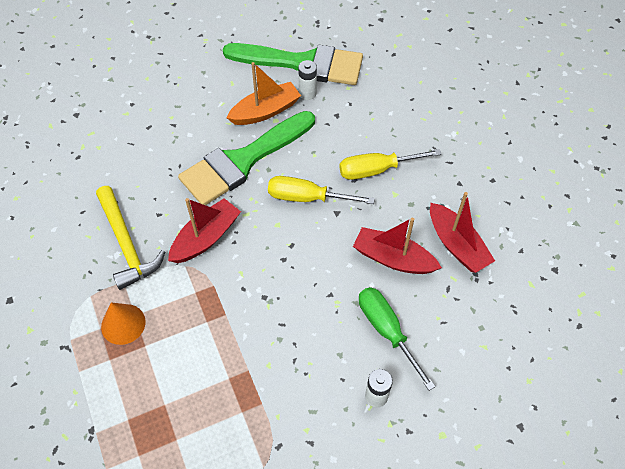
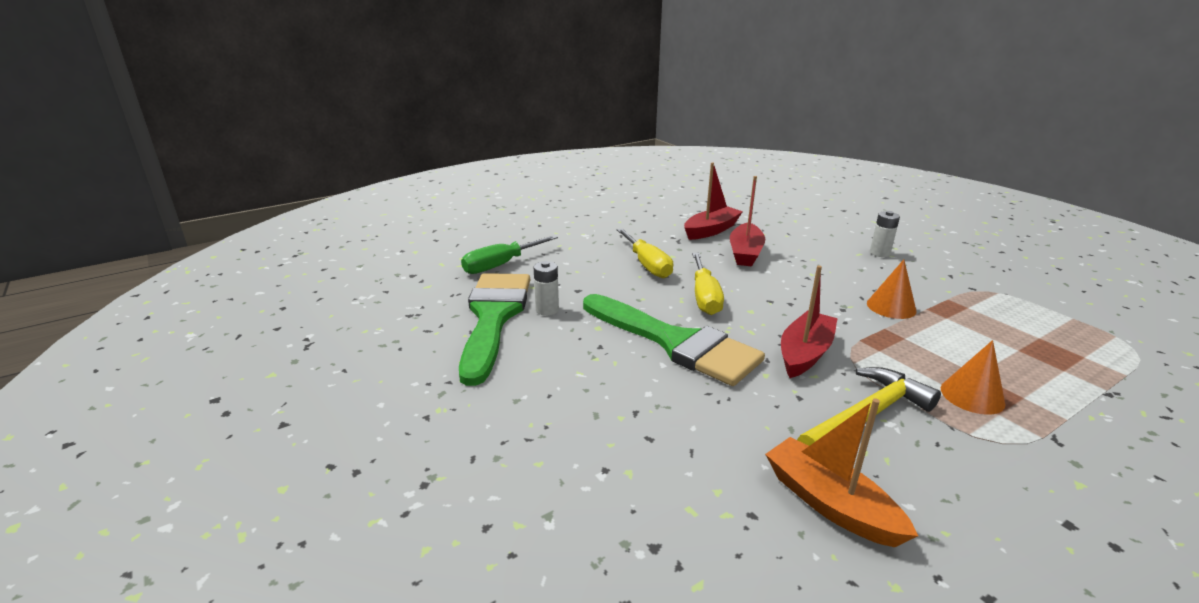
camera: 100 degrees left, 30 degrees down
red boat [168,198,241,263] -> red boat turned 90 degrees clockwise [781,265,838,378]
orange boat [226,62,301,125] -> orange boat moved to [765,399,918,547]
green screwdriver [359,287,436,391] -> green screwdriver moved to [461,235,558,274]
none -> orange cone [867,259,917,319]

